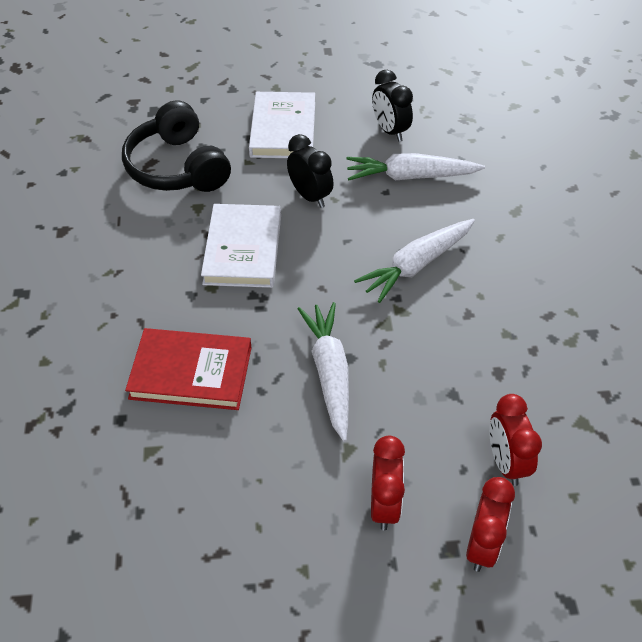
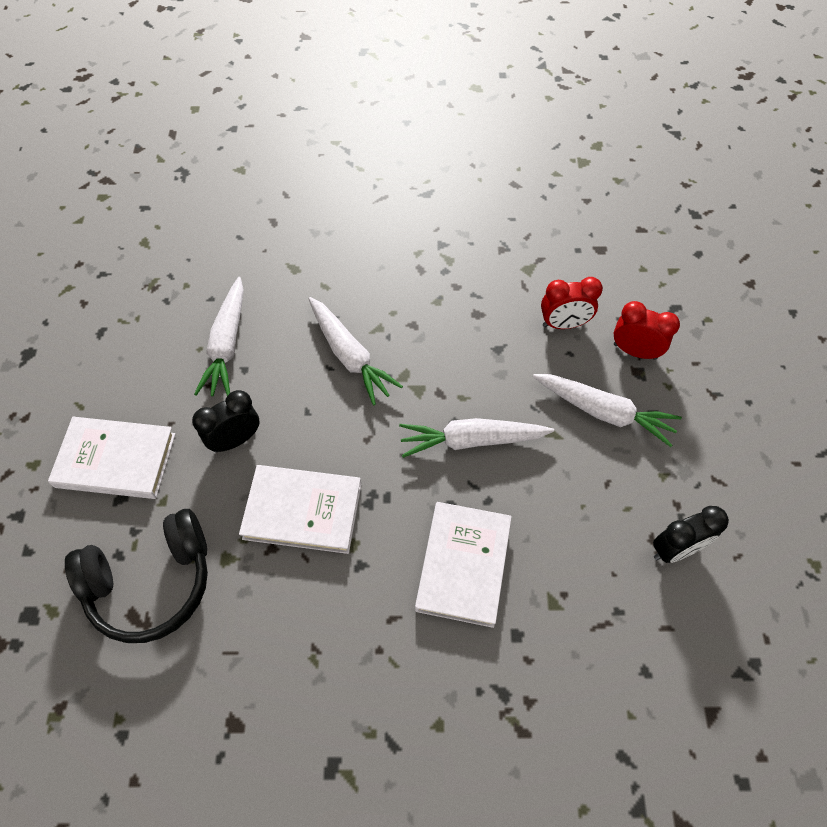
camera: 85 degrees left, 10 degrees up
red book [125,328,252,410] -> white book [415,502,512,628]
red clock [371,435,405,531] -> white carrot [533,374,682,447]
black clock [372,70,413,142] -> black clock moved to [653,506,729,563]

